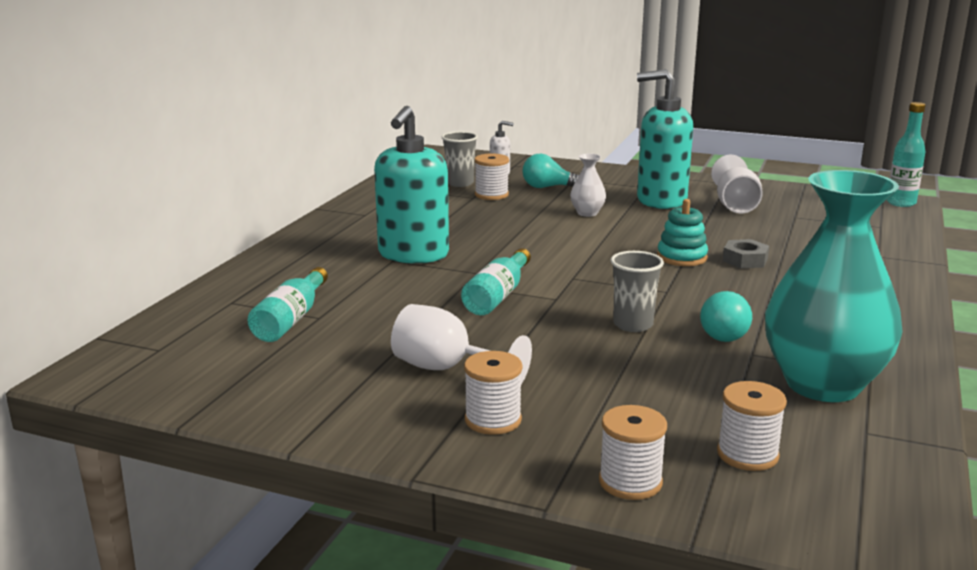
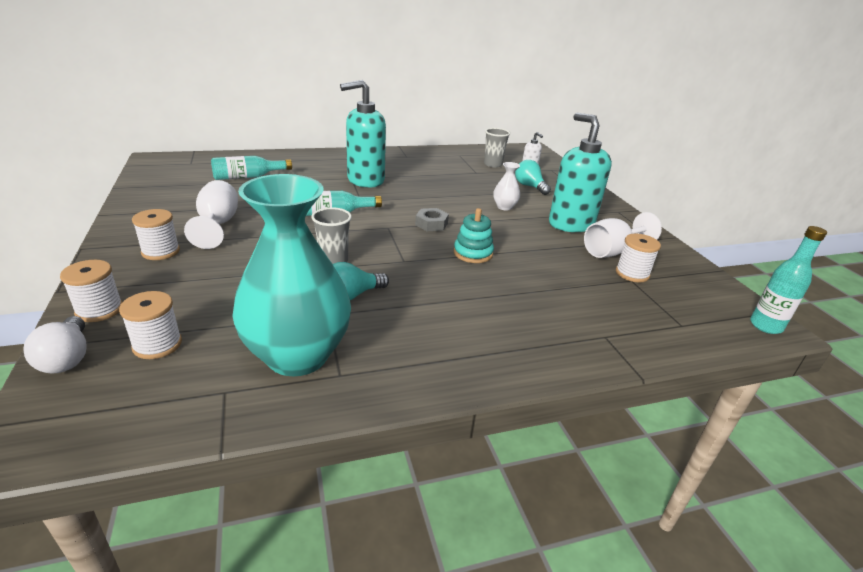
camera: 50 degrees right, 10 degrees up
white spool [475,153,509,200] -> white spool moved to [616,234,661,282]
grey nut [723,239,769,268] -> grey nut moved to [415,208,449,231]
none -> white light bulb [24,316,87,374]

